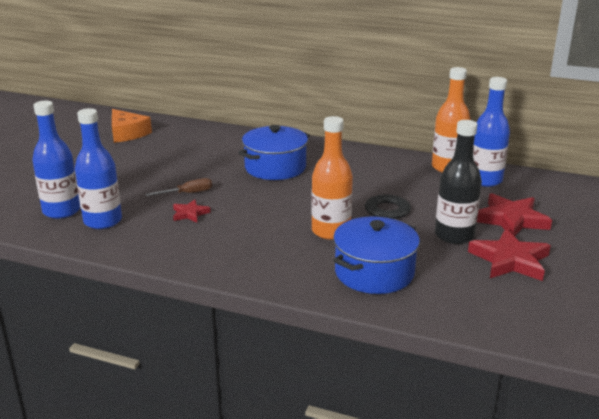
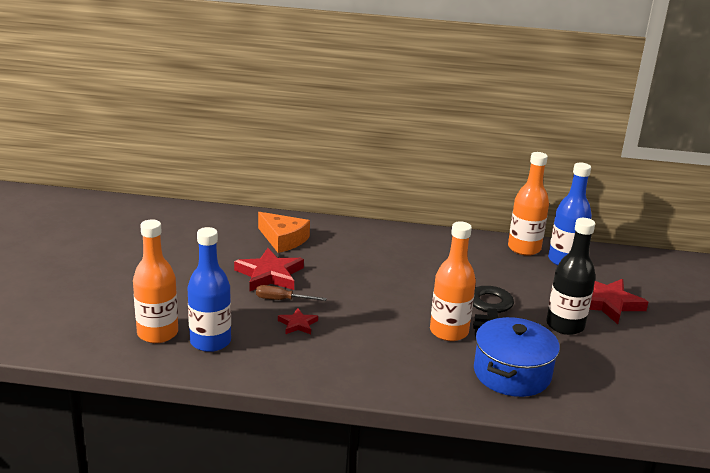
camera: 15 degrees left, 0 degrees up
blue bottle [32,101,80,219] -> orange bottle [133,219,178,343]
orange cheese [112,109,152,143] -> orange cheese moved to [258,212,310,253]
brown screwdriver [146,178,212,196] -> brown screwdriver turned 135 degrees counterclockwise [256,285,327,301]
blue pot [238,125,310,180] -> none
red star [468,229,551,281] -> red star moved to [234,248,304,291]

